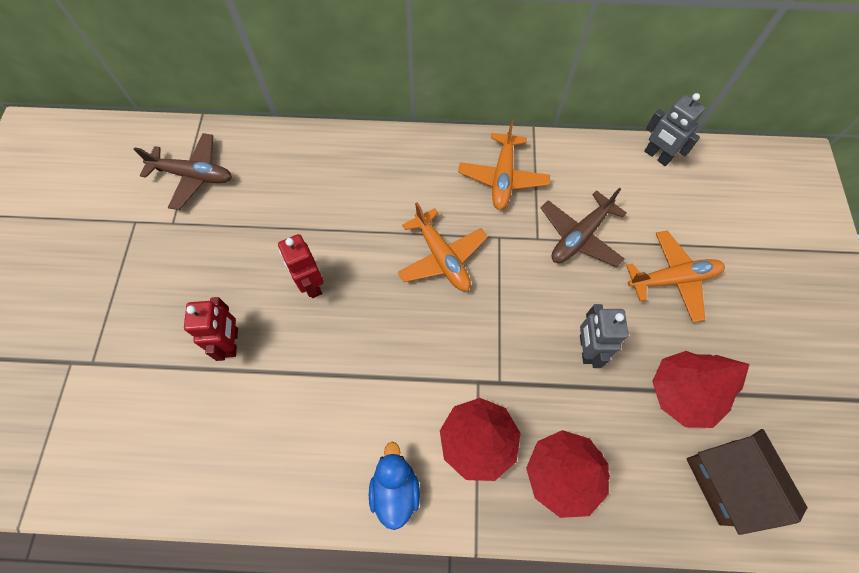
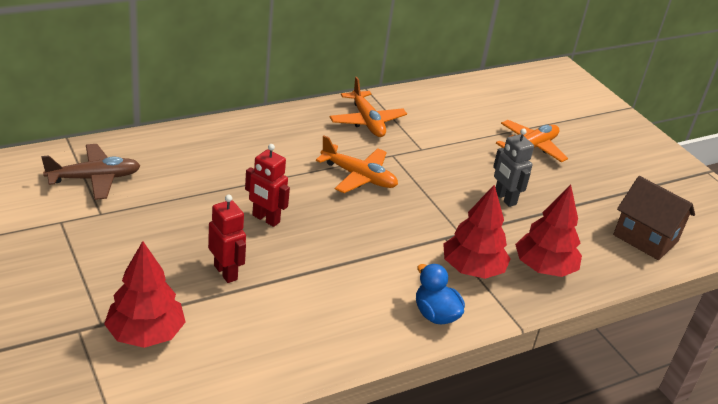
camera: 35 degrees left, 30 degrees down
brown plane [541,187,627,267] -> none
grey robot [645,93,705,166] -> none
red tree [652,351,749,428] -> red tree moved to [104,241,186,348]

